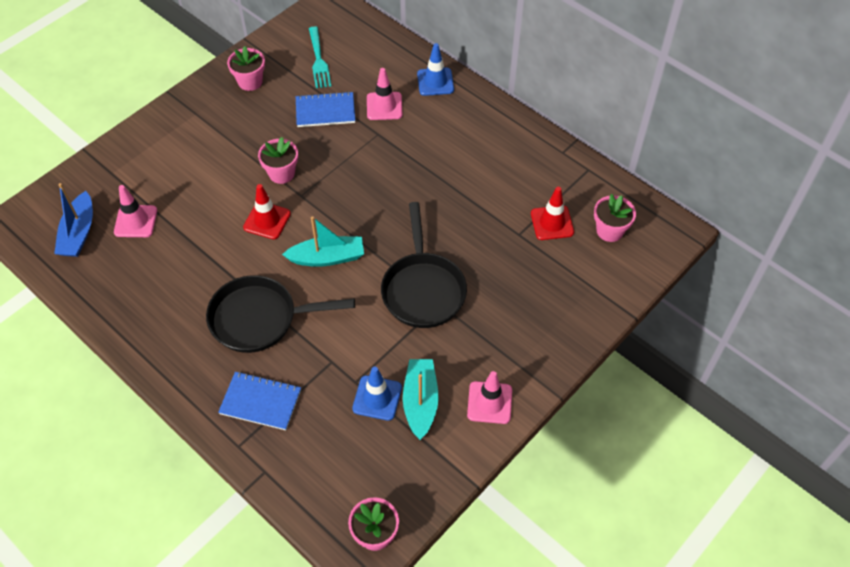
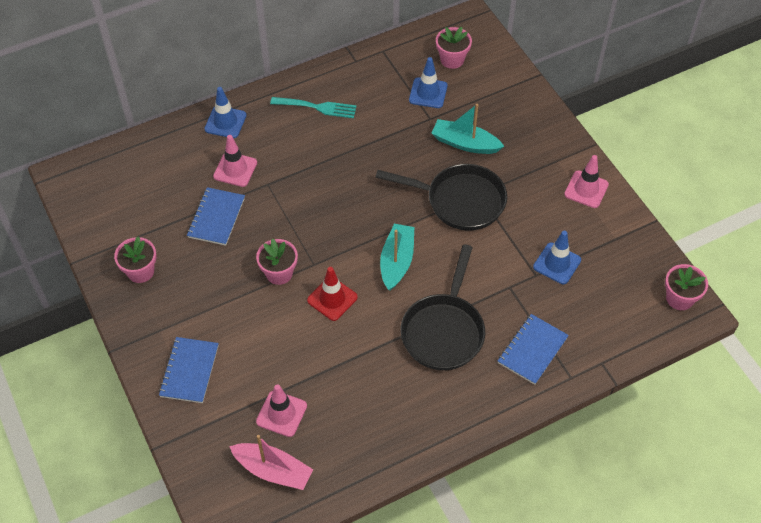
camera: 70 degrees left, 0 degrees up
blue boat [54,183,93,257] -> pink boat [229,435,313,490]
turquoise fork [309,26,331,88] -> turquoise fork moved to [270,97,357,118]
turquoise boat [403,359,439,440] -> turquoise boat moved to [431,104,504,154]
red traffic cone [531,187,574,240] -> blue traffic cone [409,57,447,108]
none -> blue notebook [159,337,219,403]

